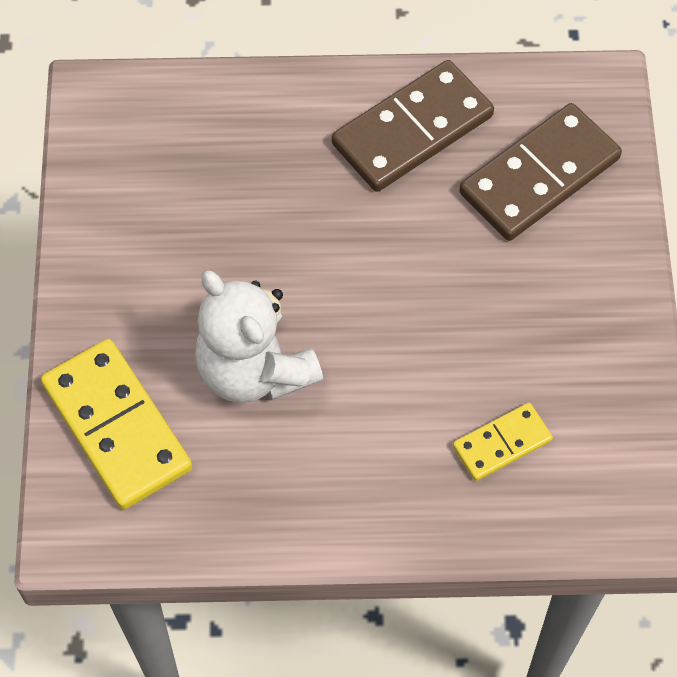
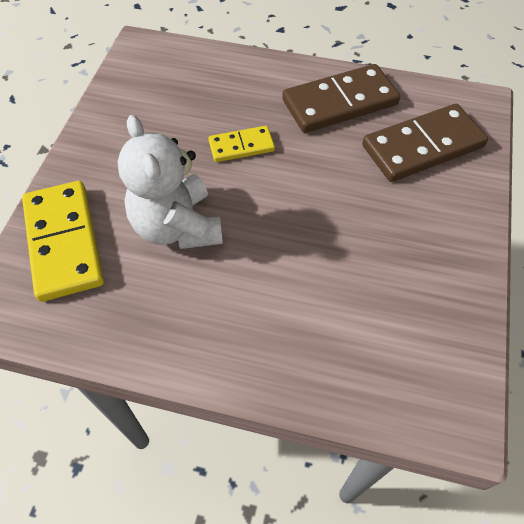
camera: 15 degrees right, 5 degrees down
yellow domino [453,403,553,481] -> yellow domino moved to [208,126,275,162]

